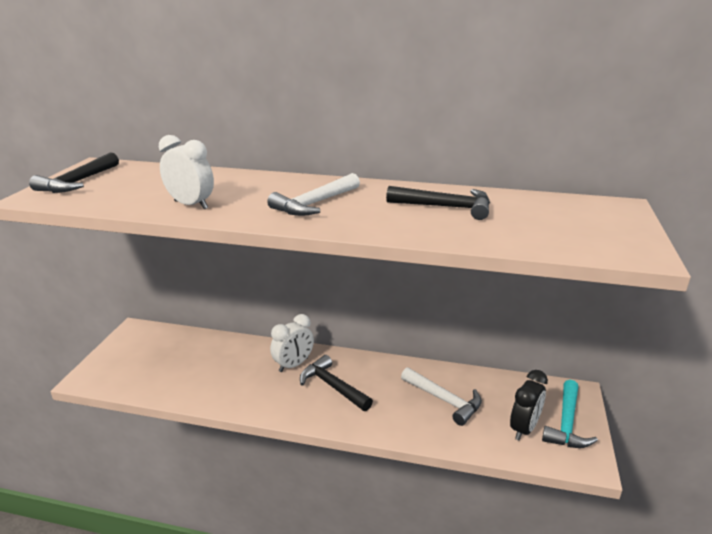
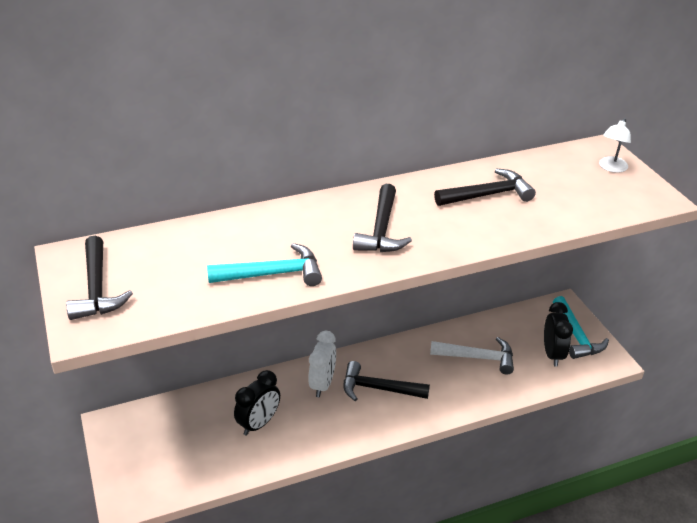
camera: 35 degrees left, 10 degrees up
white clock [159,135,214,210] -> turquoise hammer [207,243,322,286]
white hammer [267,173,360,216] -> black hammer [353,184,412,252]
none -> black clock [234,370,280,435]
none -> white lamp [599,118,631,173]

